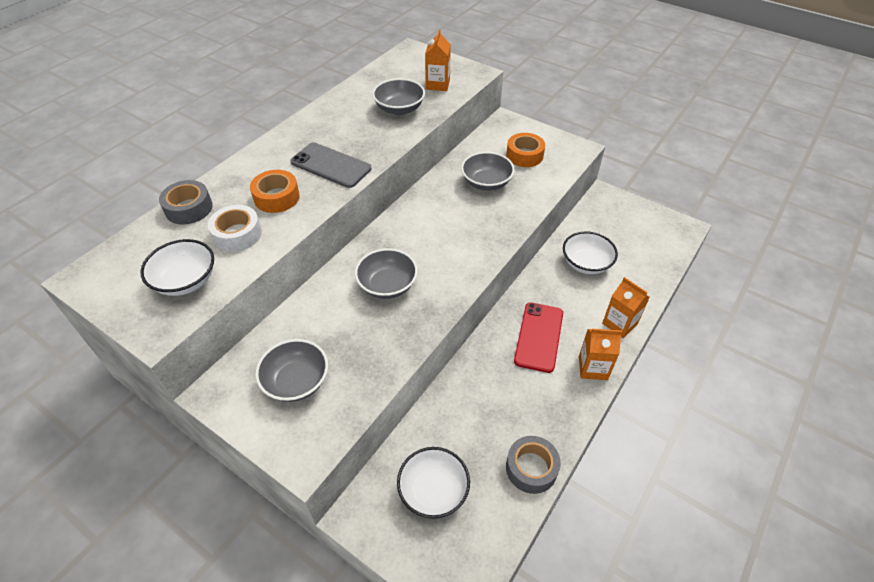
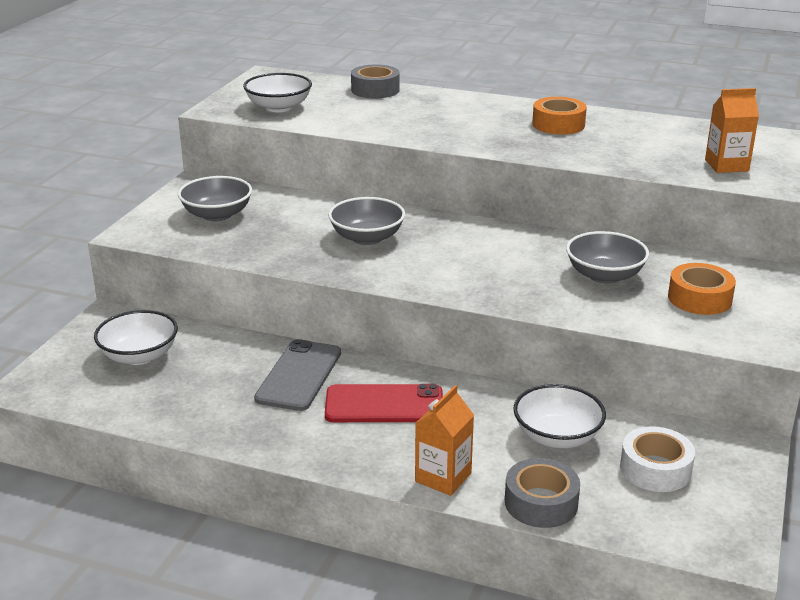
camera: 75 degrees right, 20 degrees down
white tape [208,205,262,252] -> white tape moved to [620,426,695,492]
orange tape [250,170,300,213] -> orange tape moved to [532,97,587,134]
grey phone [291,142,371,188] -> grey phone moved to [254,339,341,411]
grey bowl [372,78,425,115] -> none
grey tape [506,436,561,494] -> grey tape moved to [505,458,580,528]
orange carton [579,329,622,380] -> none

